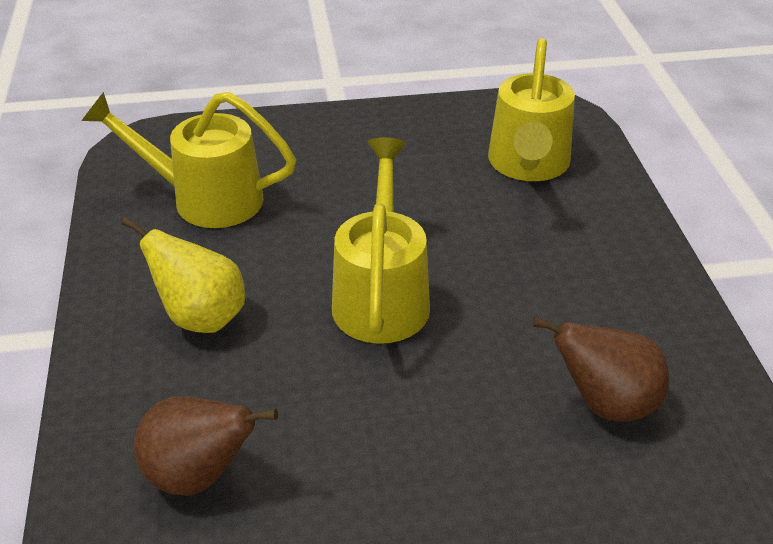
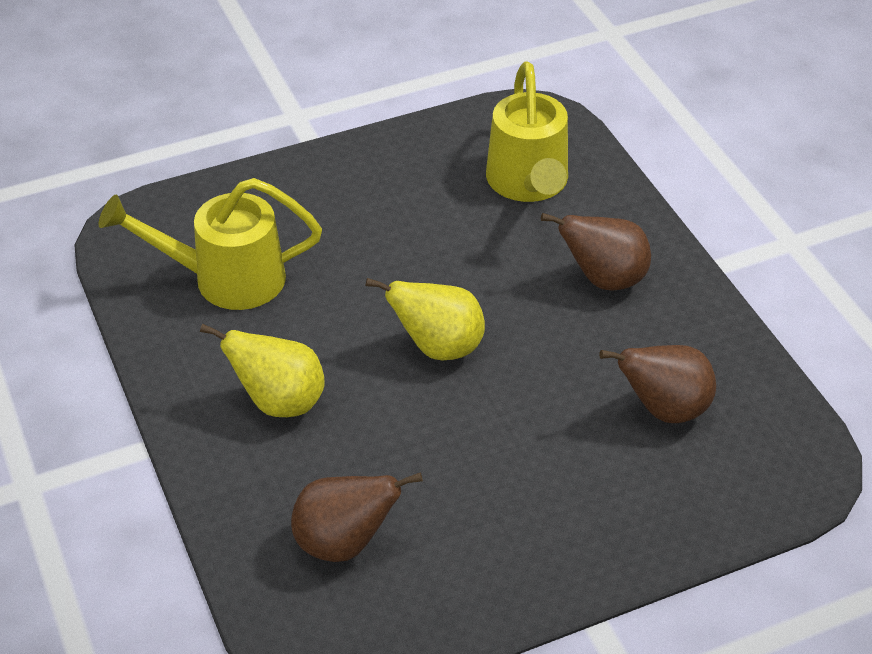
camera: 15 degrees left, 5 degrees up
yellow watering can [332,137,430,344] -> yellow pear [366,278,485,361]
none -> brown pear [541,213,651,291]

